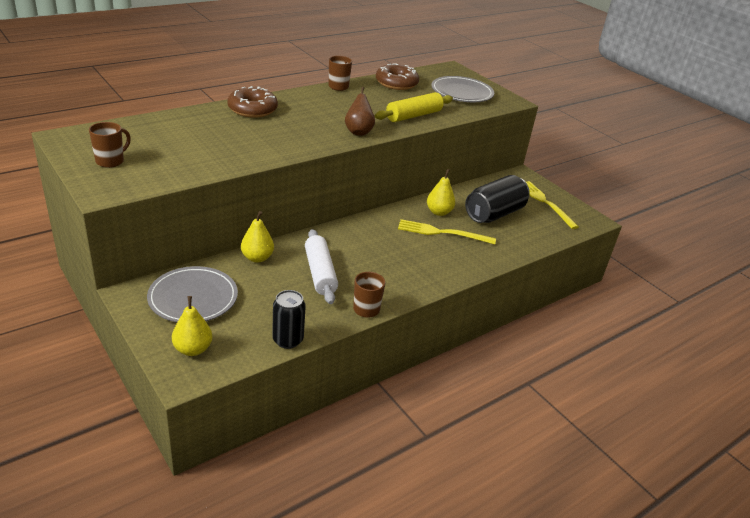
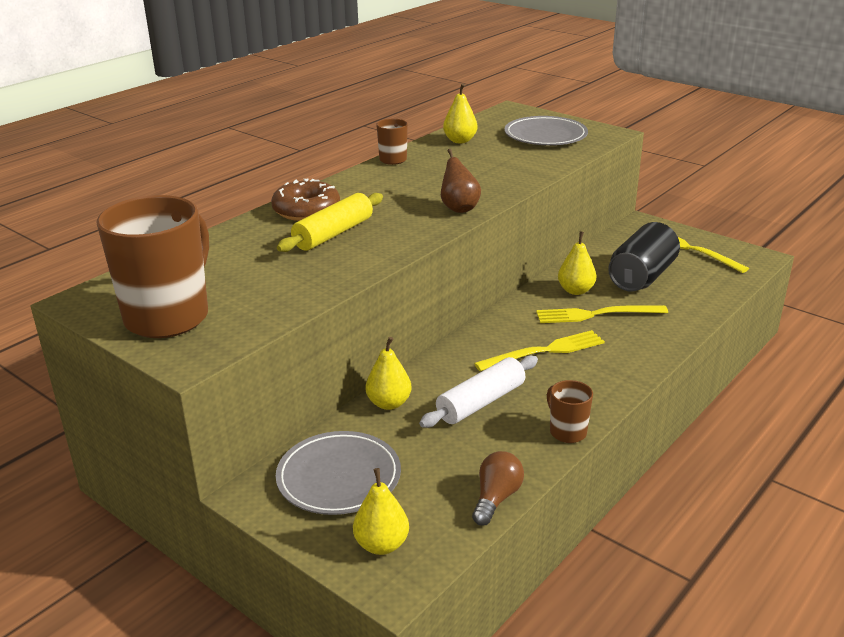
camera: 10 degrees left, 5 degrees down
brown mug [89,122,131,168] -> brown mug [96,195,209,338], size x2.17
black can [272,290,306,349] -> brown light bulb [472,451,524,526]
white rolling pin [305,229,338,304] -> white rolling pin turned 75 degrees clockwise [419,355,538,428]
yellow rolling pin [375,92,453,122] -> yellow rolling pin moved to [277,193,383,252]
brown donut [376,63,419,90] -> yellow pear [443,83,477,143]
none -> yellow fork [474,330,605,371]

